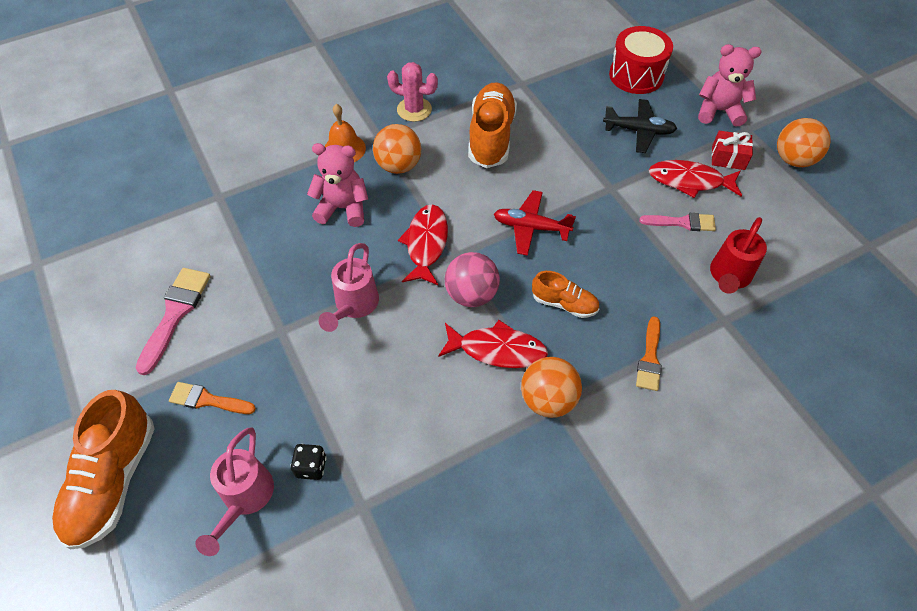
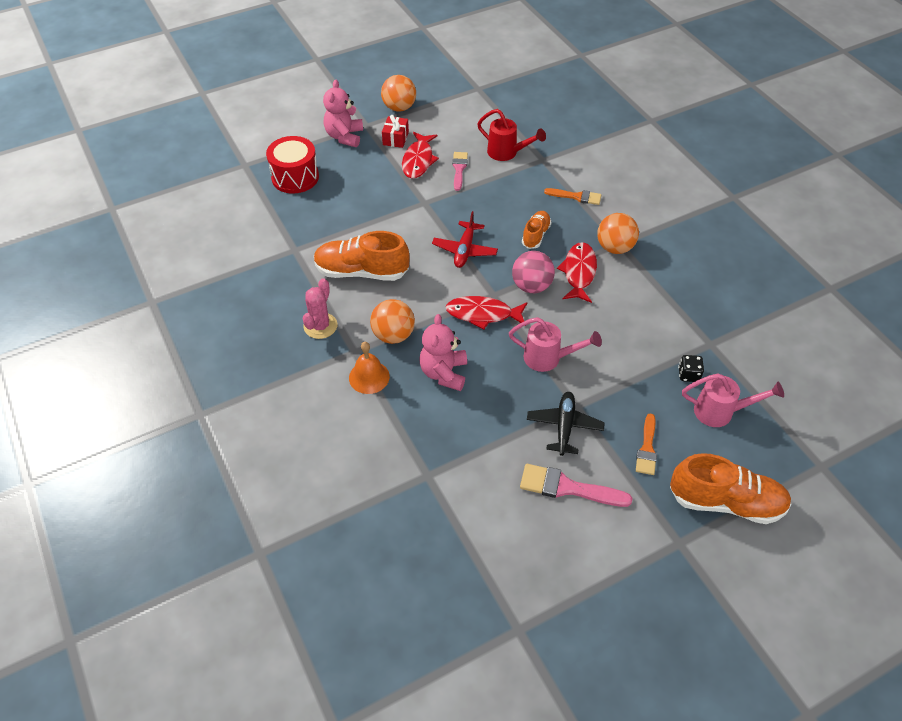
camera: 90 degrees left, 5 degrees down
black plane [603,99,677,153] -> black plane moved to [527,392,605,456]

